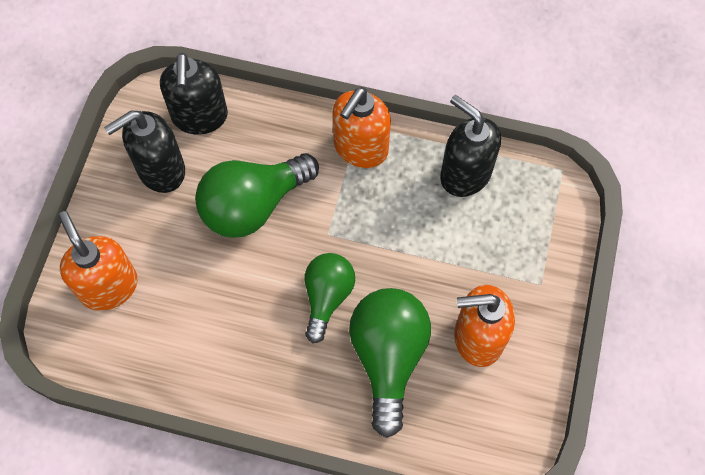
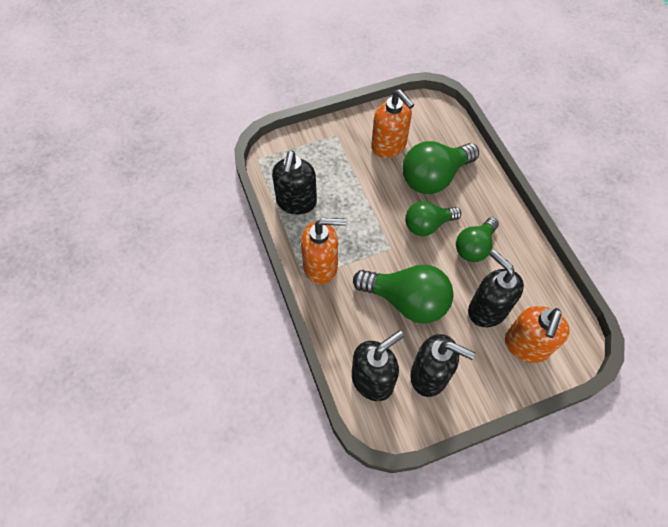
camera: 125 degrees left, 5 degrees down
none -> green light bulb [456,217,499,262]
none -> black soap dispenser [468,250,524,327]

